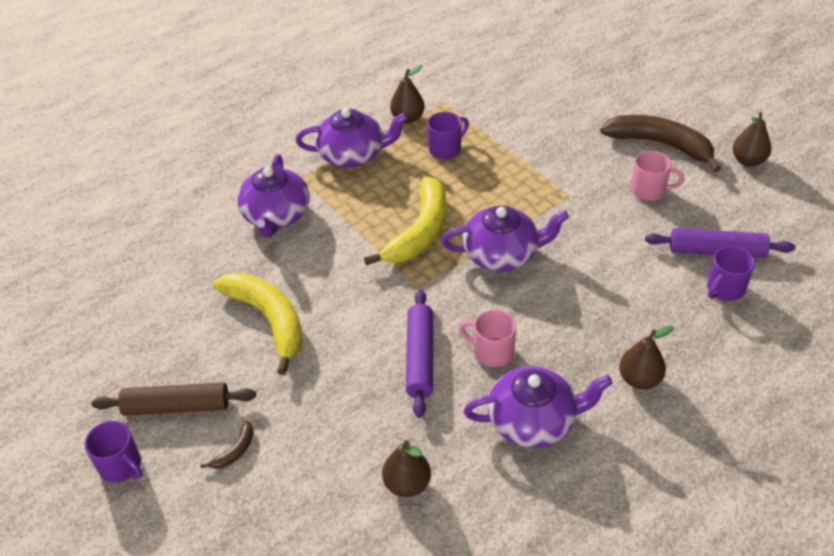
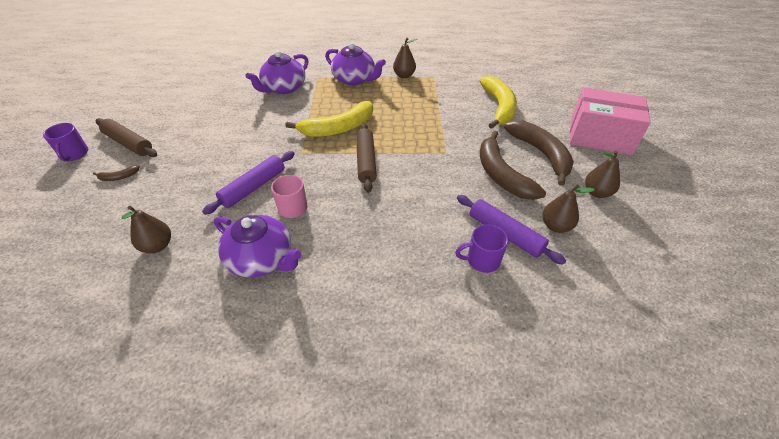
camera: 35 degrees right, 0 degrees up
yellow banana [213,273,303,375] -> yellow banana moved to [480,76,517,129]
purple mug [427,112,469,159] -> none
purple teapot [441,206,569,272] -> brown rolling pin [356,123,377,193]
brown pear [619,325,674,389] -> brown pear moved to [542,184,595,233]
pink mug [631,151,684,201] -> brown banana [480,131,546,200]
none -> pink box [570,88,651,155]

